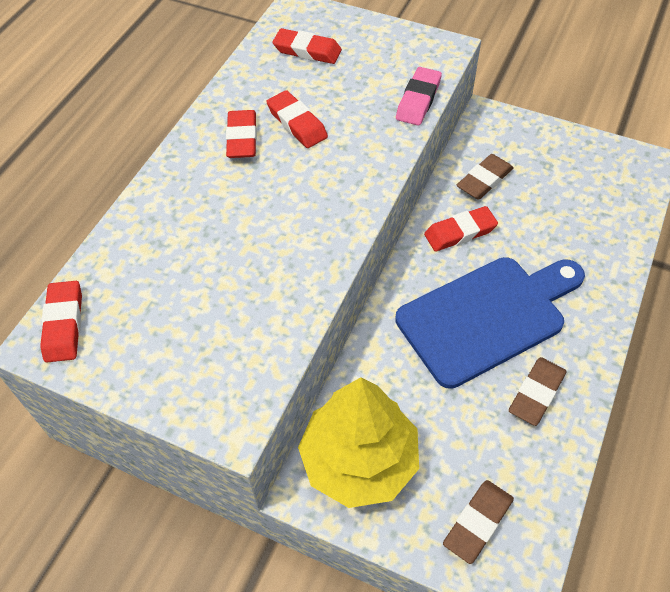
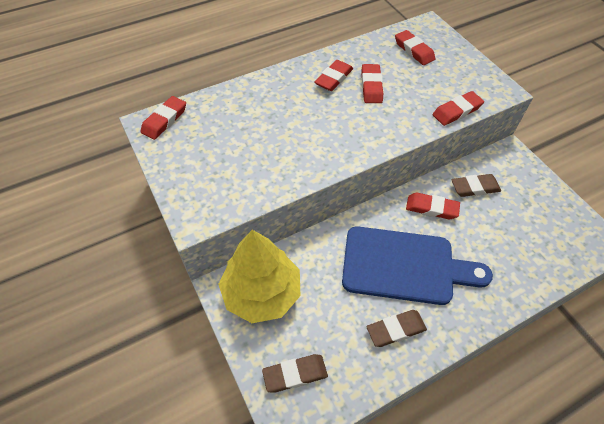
camera: 35 degrees right, 0 degrees up
pink eraser [396,67,442,126] -> red eraser [432,91,484,126]

